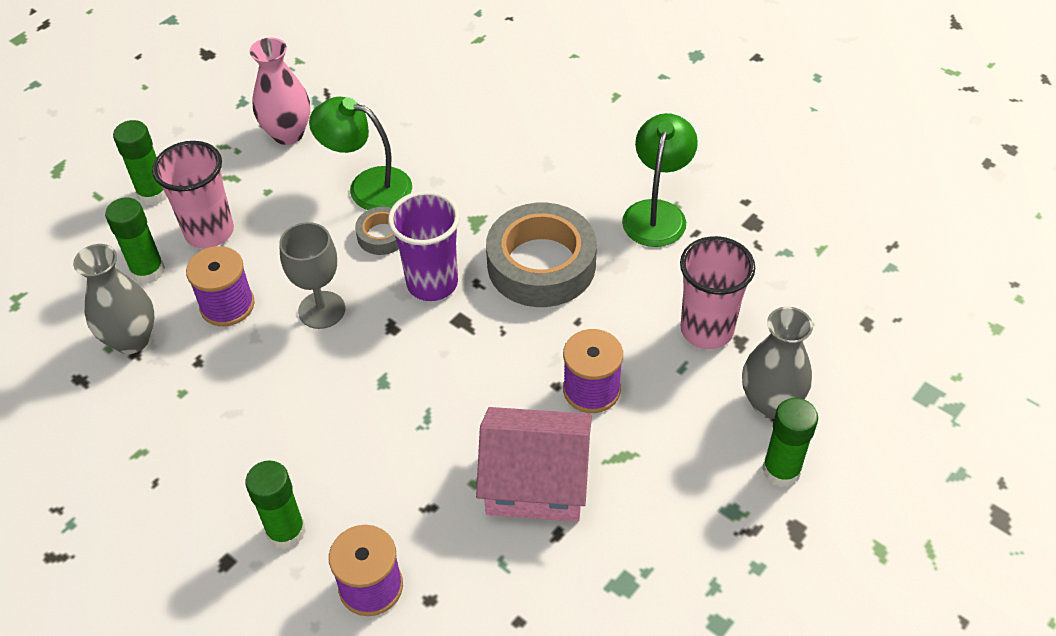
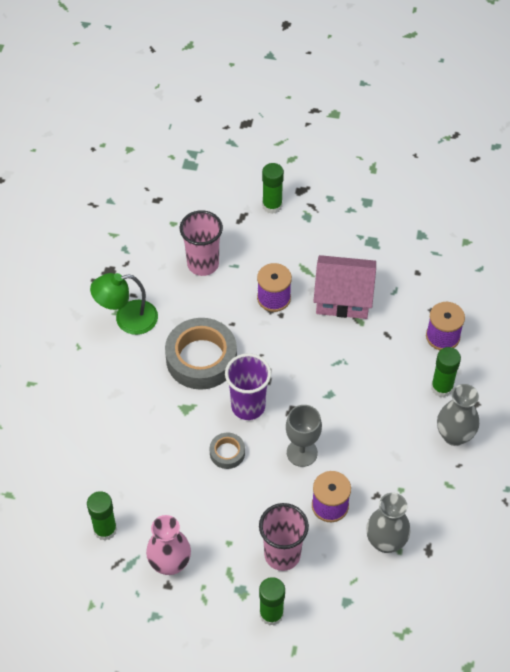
camera: 120 degrees left, 5 degrees up
green glue stick [105,197,165,284] -> green glue stick moved to [87,491,117,541]
green lamp [309,97,412,210] -> none
pink house [476,407,592,522] -> pink house turned 60 degrees counterclockwise [313,255,376,319]
grey vase [742,307,813,419] -> grey vase moved to [437,384,479,446]

